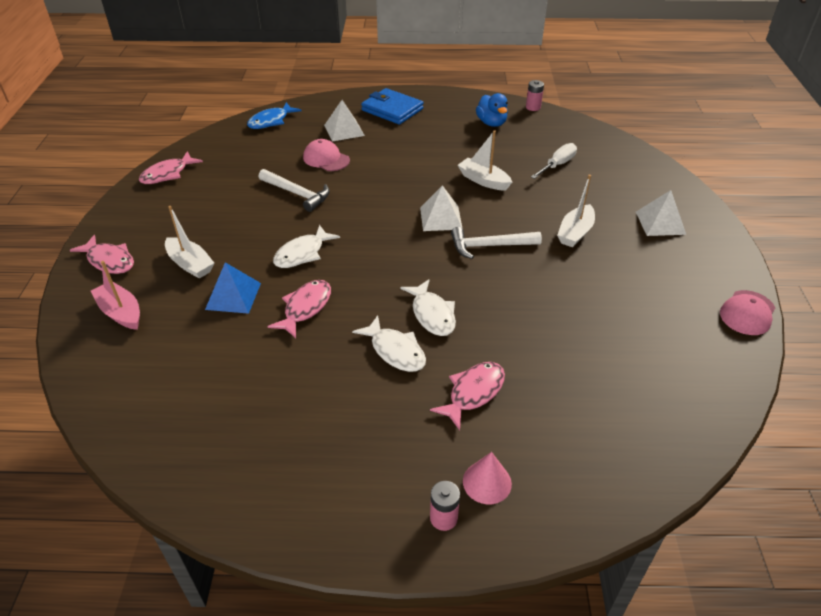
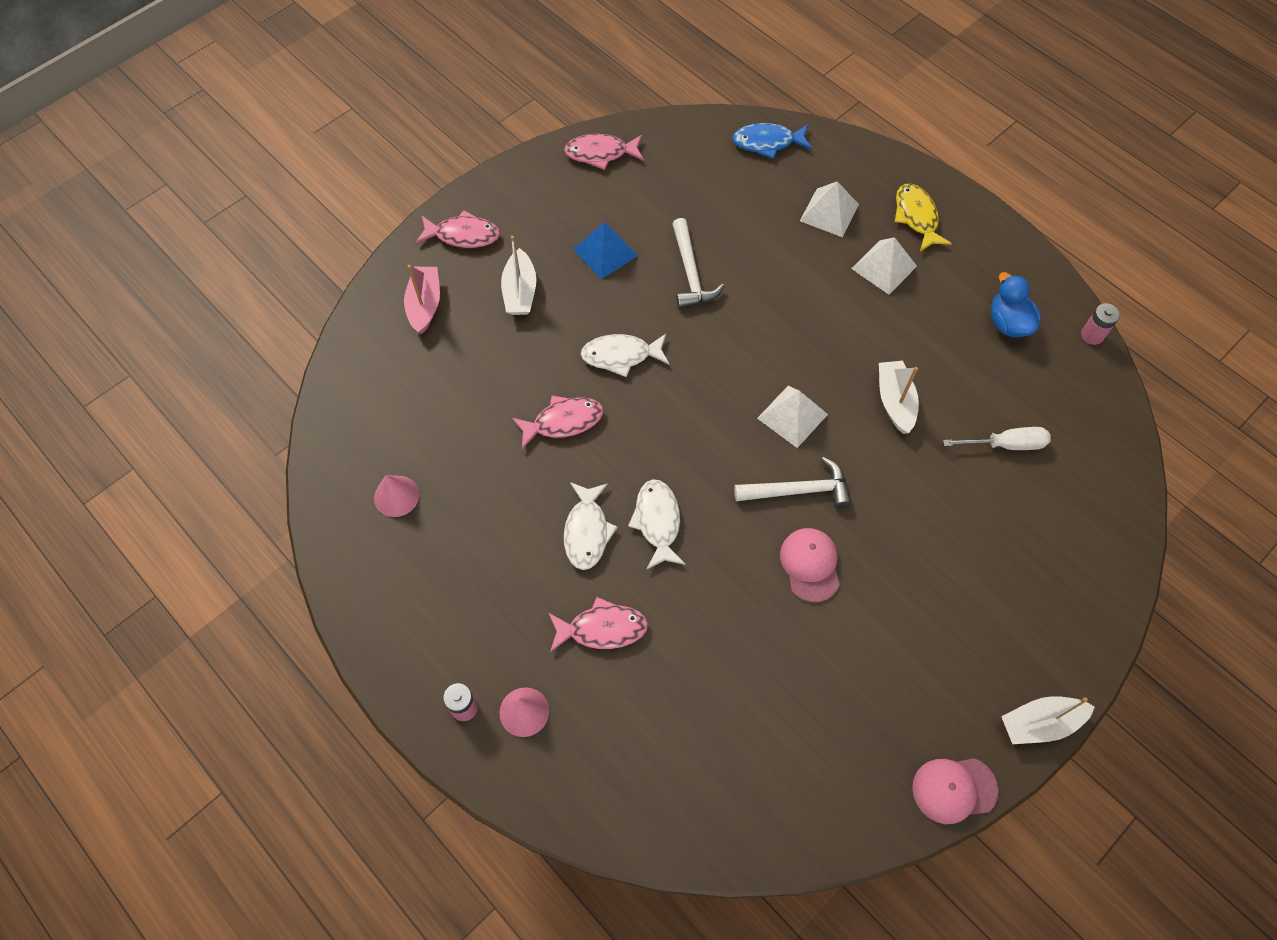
camera: 45 degrees right, 20 degrees up
pink fish [70,235,134,274] -> pink fish turned 75 degrees counterclockwise [416,210,500,248]
blue pyramid [205,262,261,314] -> blue pyramid moved to [573,222,638,279]
pink cap [303,139,350,171] -> pink cap moved to [780,528,840,602]
blue wallet [361,88,424,125] -> yellow fish [895,184,952,252]
white fish [400,279,456,336] -> white fish turned 150 degrees clockwise [628,479,685,569]
white hammer [451,227,542,259] -> white hammer turned 135 degrees clockwise [734,457,851,508]
blue duck [476,93,508,127] -> blue duck turned 135 degrees clockwise [991,272,1041,337]
white boat [557,175,595,247] -> white boat moved to [1001,696,1095,744]
white pyramid [636,190,686,236] -> white pyramid moved to [851,237,917,295]
none -> pink cone [374,475,419,517]

